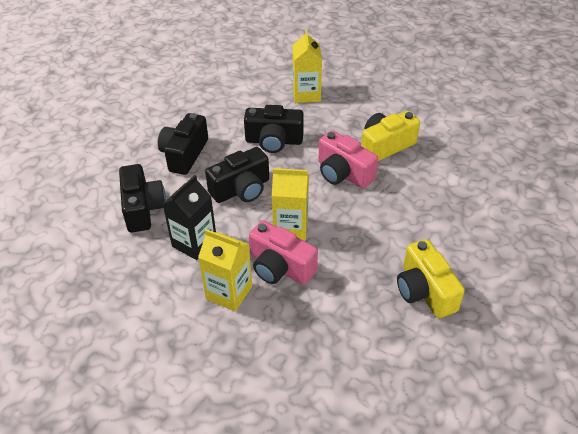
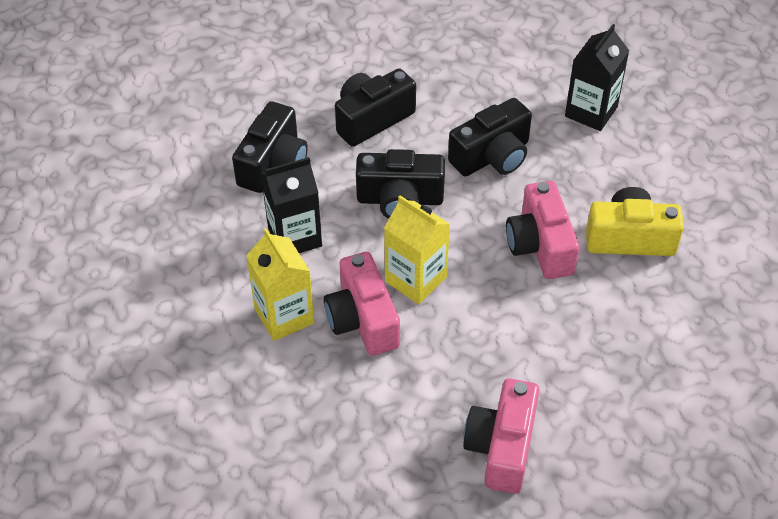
camera: 35 degrees right, 5 degrees up
black camera [244,105,304,153] -> black camera turned 75 degrees counterclockwise [448,98,532,176]
yellow carton [292,30,322,103] -> black carton [565,24,629,131]
yellow camera [397,239,465,318] -> pink camera [463,378,539,494]

